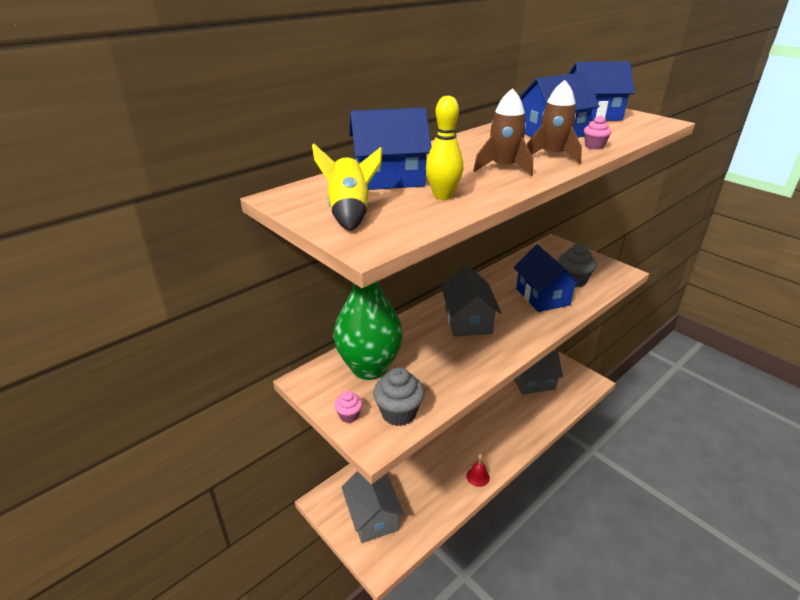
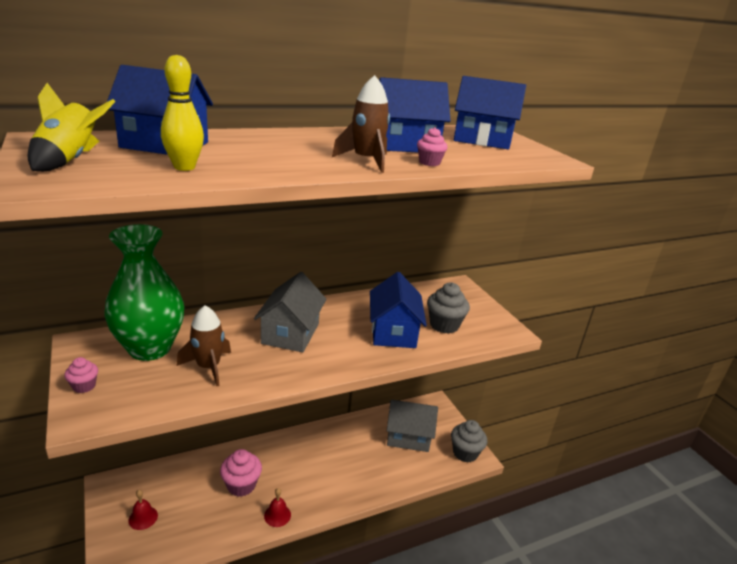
camera: 15 degrees right, 5 degrees down
grey house [342,471,404,543] -> red bell [128,490,158,530]
grey cupcake [373,367,425,426] -> grey cupcake moved to [451,420,487,462]
brown rocket [473,88,533,176] -> brown rocket moved to [177,306,231,386]
none -> pink cupcake [220,449,262,497]

